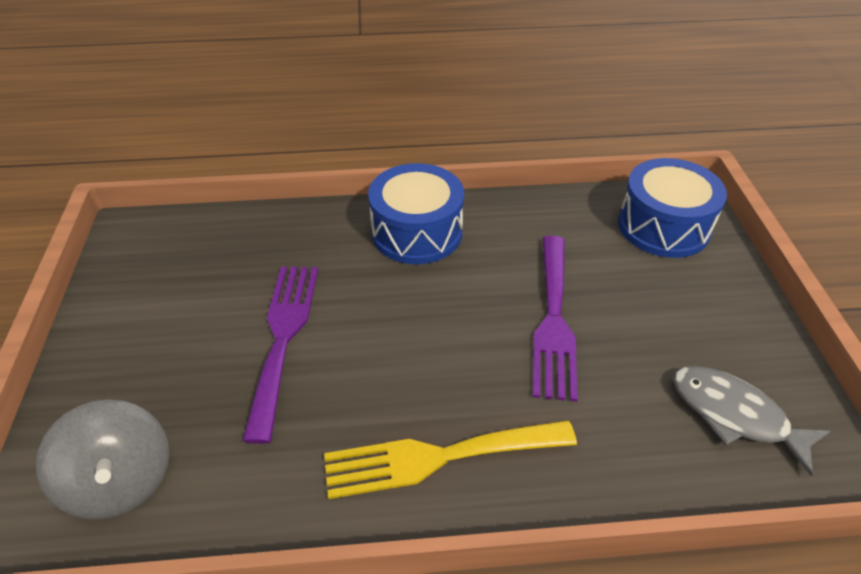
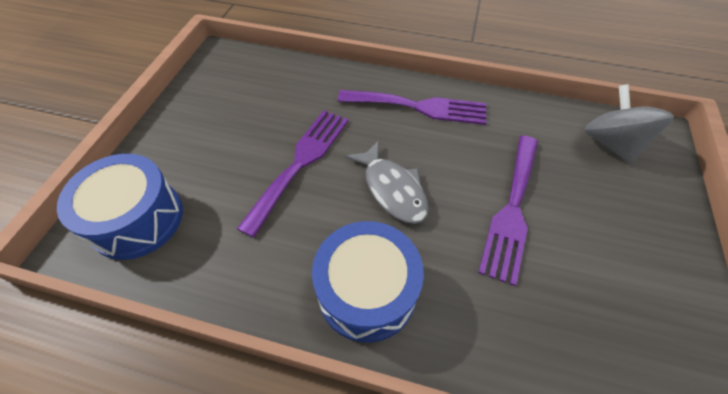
camera: 160 degrees left, 10 degrees up
yellow fork [324,420,577,499] -> purple fork [338,90,486,125]
grey fish [673,366,831,476] -> grey fish moved to [345,140,429,224]

